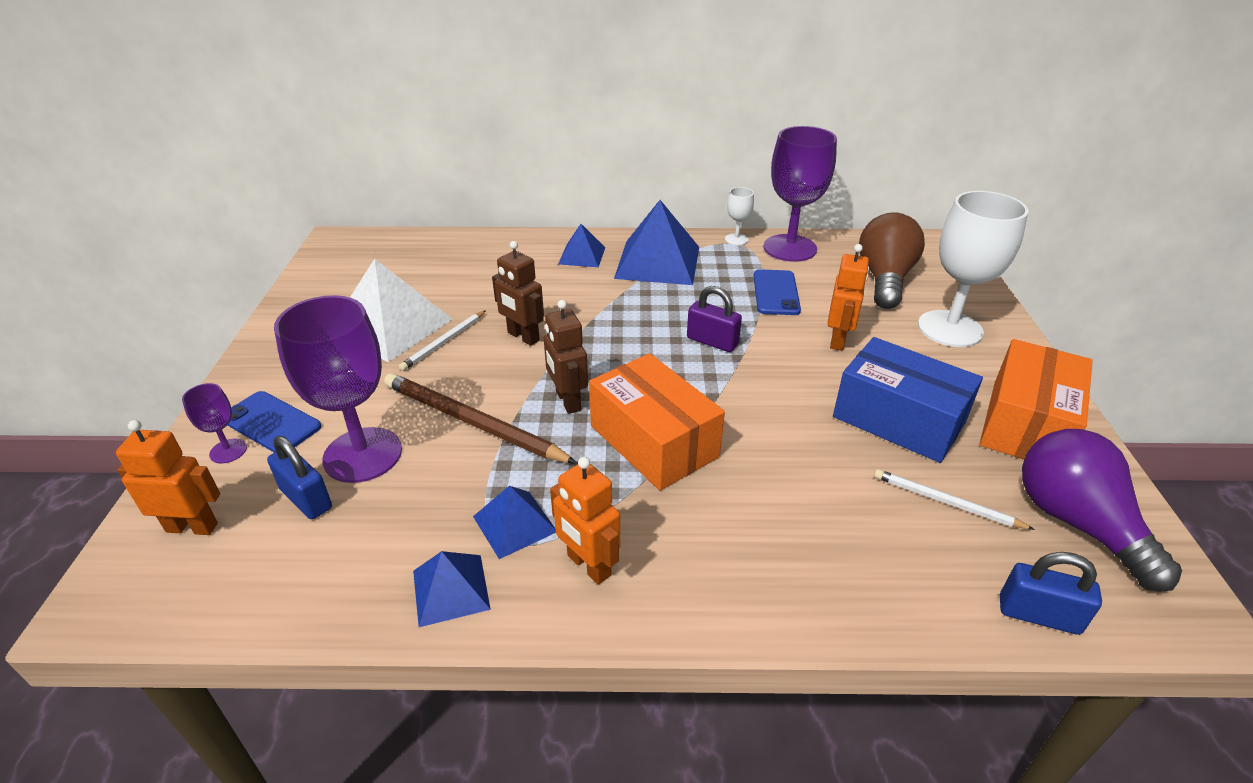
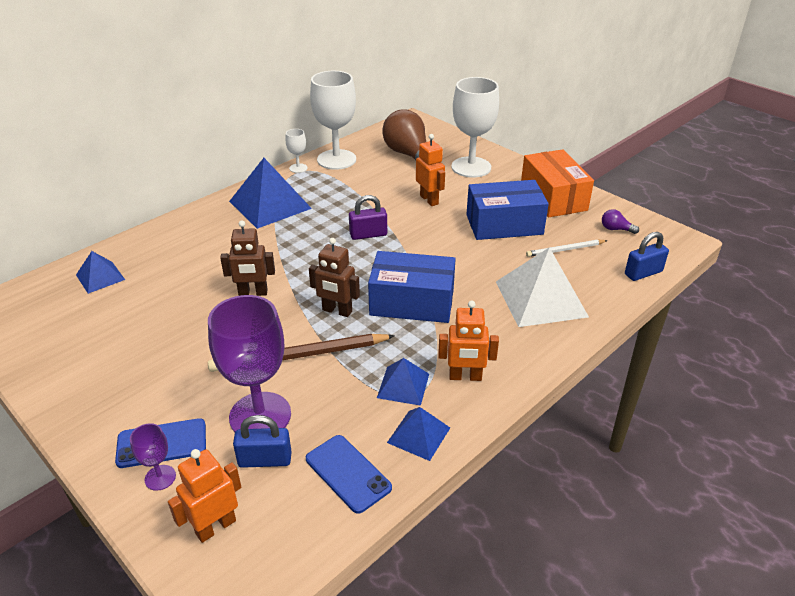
camera: 45 degrees left, 0 degrees up
white pyramid [350,259,453,362] -> white pyramid moved to [496,247,589,327]
white pencil [399,310,486,371] -> none
blue pyramid [558,224,605,267] -> blue pyramid moved to [76,251,125,294]
orange box [589,353,725,490] -> blue box [368,251,456,323]
blue phone [754,269,801,315] -> blue phone moved to [306,435,392,514]
purple goblet [764,126,837,262] -> white goblet [310,71,356,170]
purple light bulb [1022,429,1182,592] -> purple light bulb [602,209,639,234], size x0.42

